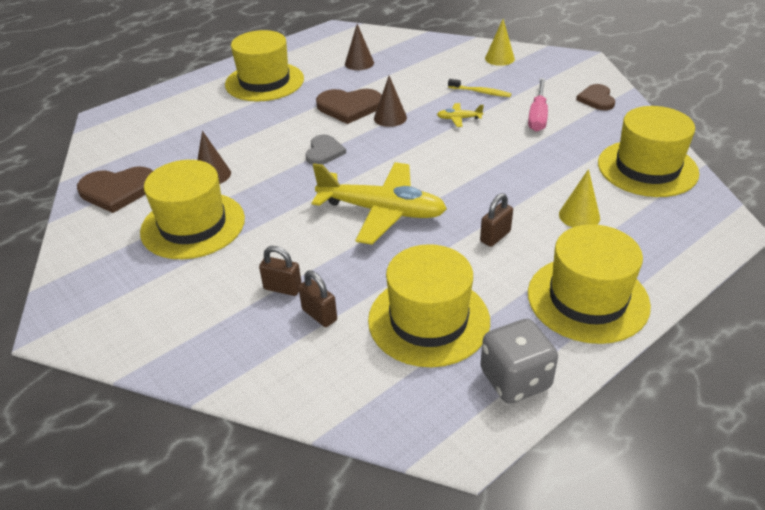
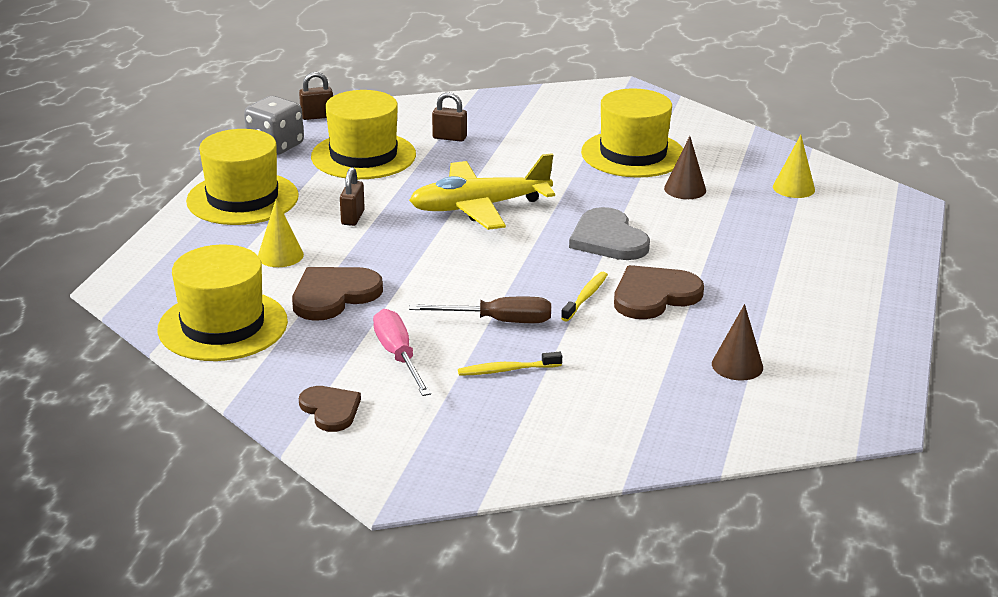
camera: 145 degrees right, 10 degrees down
brown heart [77,167,153,213] -> brown heart moved to [292,267,383,321]
yellow hat [225,30,304,102] -> none
brown padlock [259,246,302,296] -> brown padlock moved to [299,72,333,120]
grey heart [306,134,346,165] -> grey heart [569,207,650,260], size x1.55
brown cone [374,76,407,127] -> yellow toothbrush [561,272,608,322]
yellow plane [437,103,484,127] -> brown screwdriver [409,297,551,323]
yellow cone [485,19,515,66] -> yellow cone moved to [773,135,815,198]

